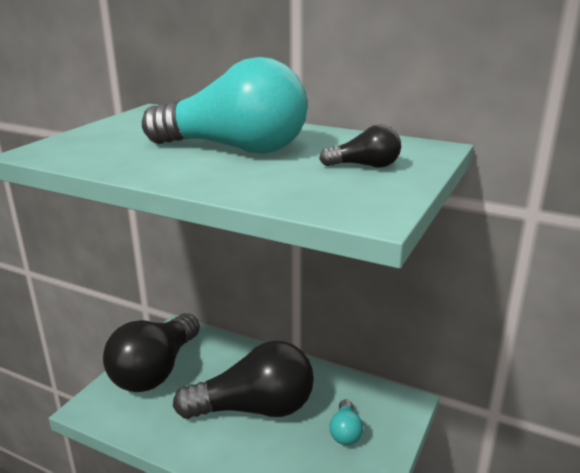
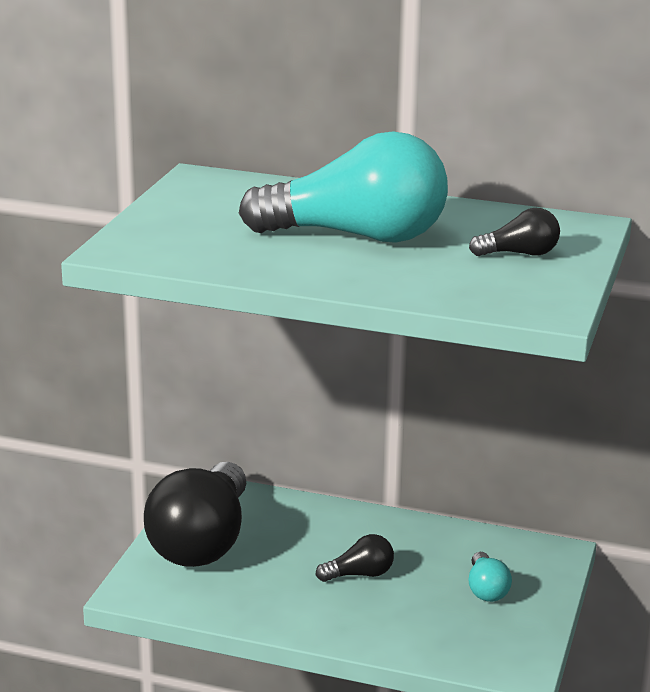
camera: 10 degrees left, 0 degrees up
black light bulb [173,341,314,419] -> black light bulb [316,534,394,582], size x0.43

